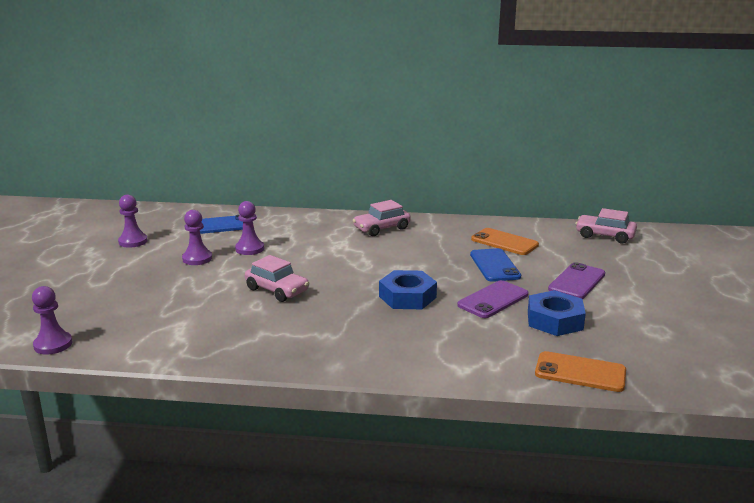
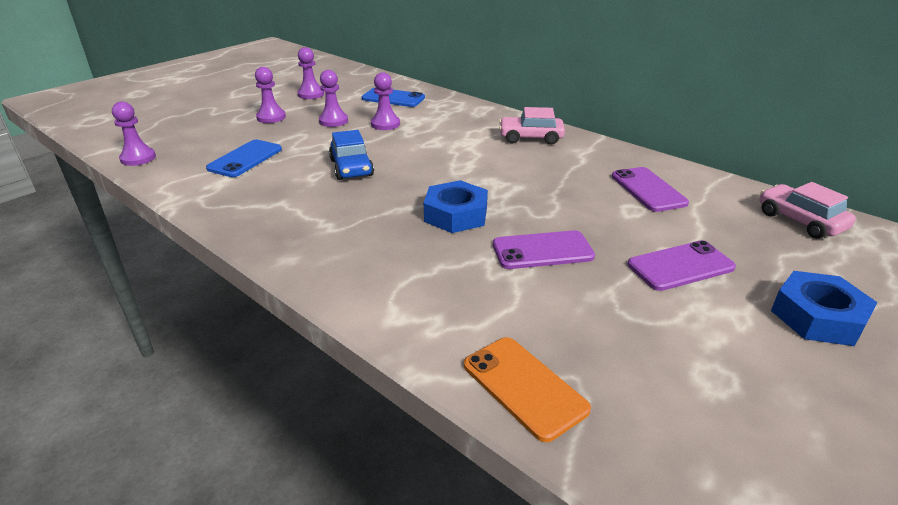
camera: 35 degrees right, 10 degrees up
pink car [245,255,309,302] -> blue car [329,130,374,180]
blue phone [470,248,521,282] -> blue phone moved to [206,140,282,177]
orange phone [471,228,539,255] -> purple phone [612,167,689,212]
blue nut [528,290,586,336] -> blue nut moved to [771,271,878,346]
none -> purple pawn [255,67,286,123]

